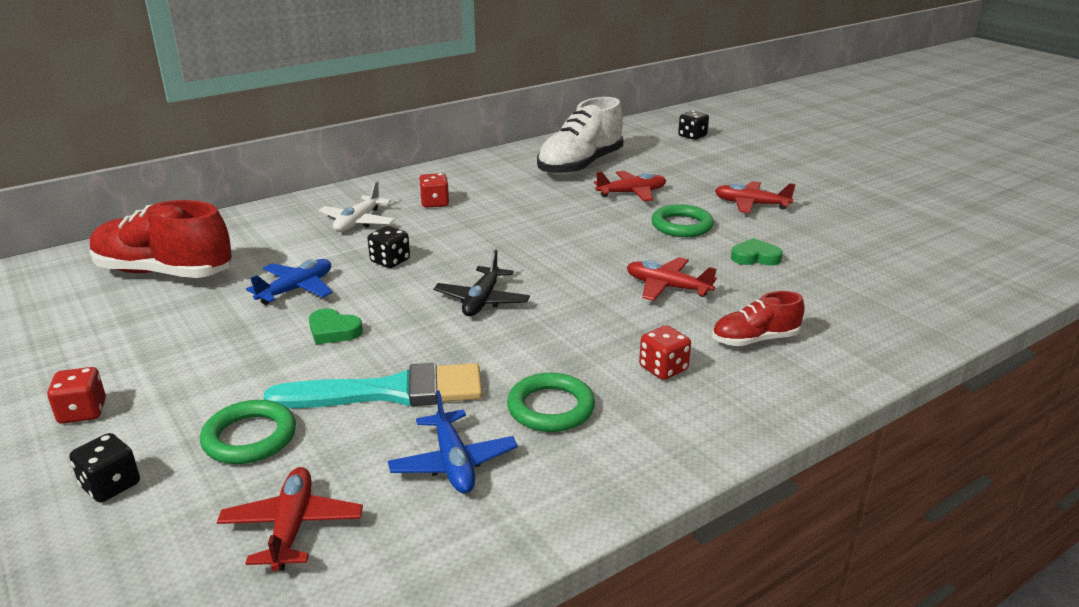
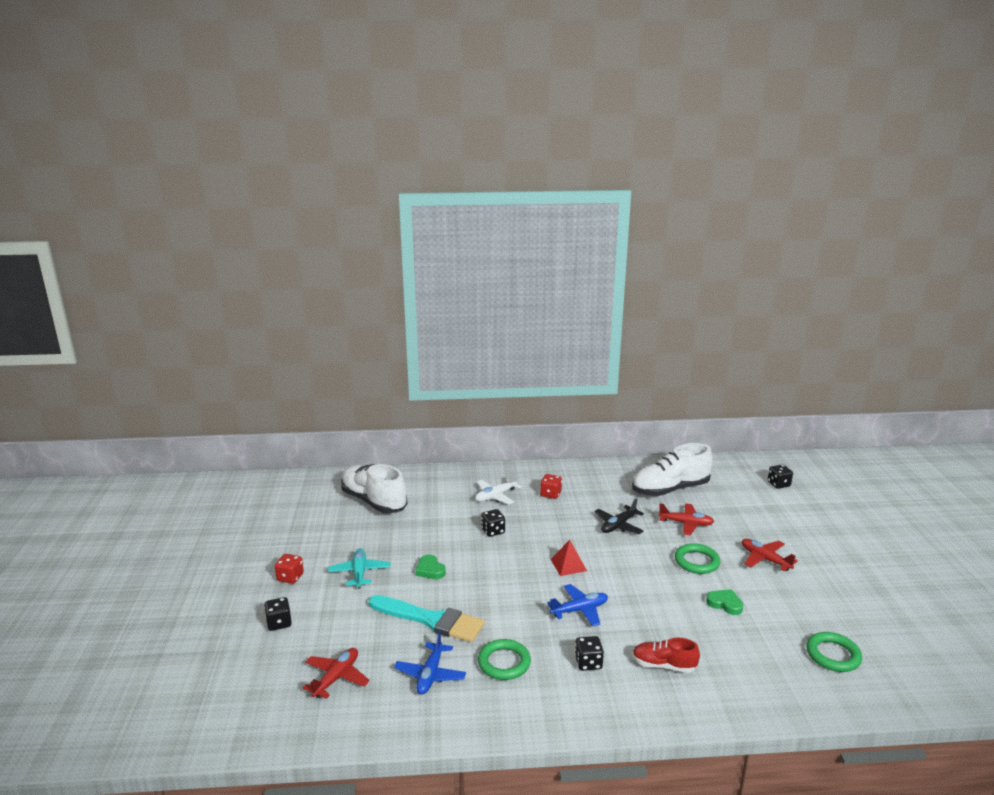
camera: 30 degrees right, 5 degrees down
red shoe [90,200,232,278] -> white shoe [341,464,408,514]
green ring [200,400,296,464] -> green ring moved to [806,632,862,672]
blue plane [246,259,333,305] -> blue plane moved to [547,584,608,626]
black plane [433,249,530,316] -> black plane moved to [594,498,644,534]
red plane [627,257,717,301] -> none
red dice [639,325,691,380] -> black dice [575,636,604,671]
none -> turquoise plane [328,548,390,589]
none -> red pyramid [550,540,587,576]

